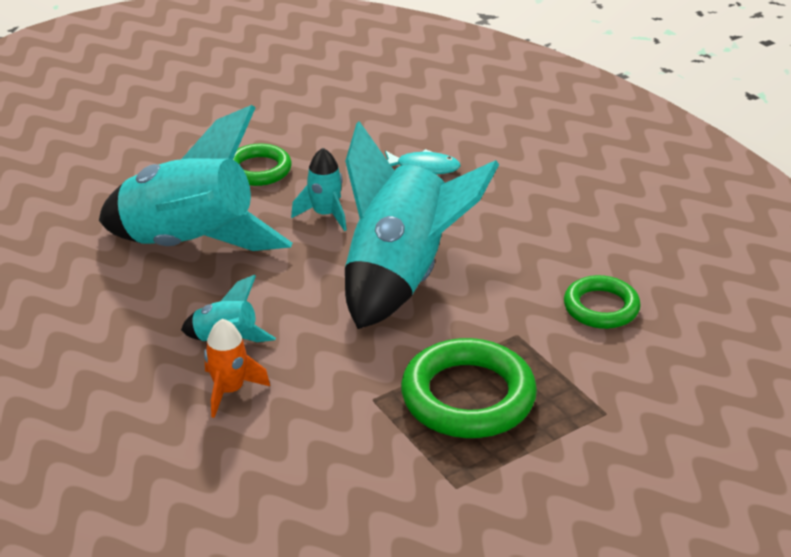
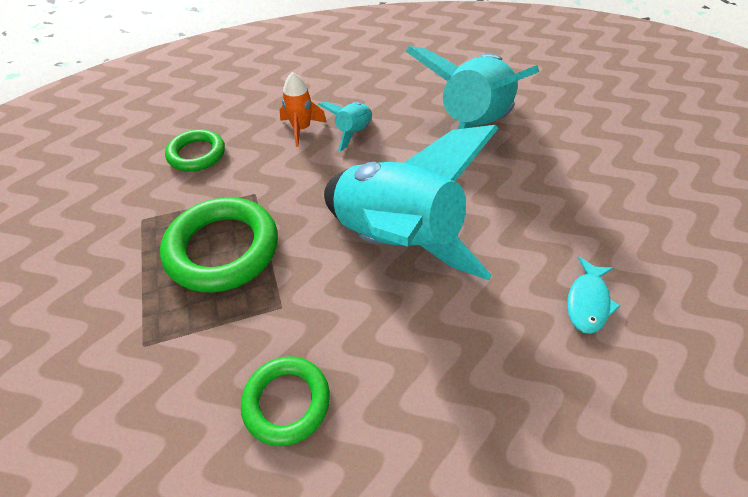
camera: 105 degrees right, 15 degrees up
green ring [233,143,292,186] -> green ring moved to [165,129,225,172]
turquoise rocket [291,148,347,231] -> none

